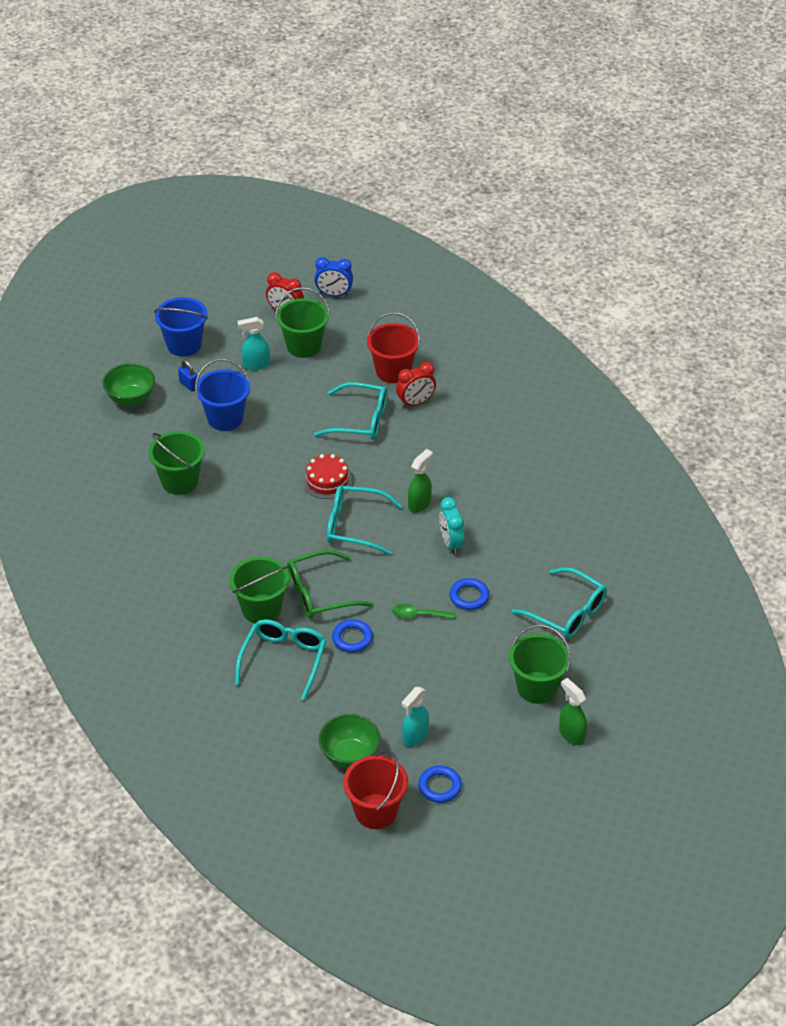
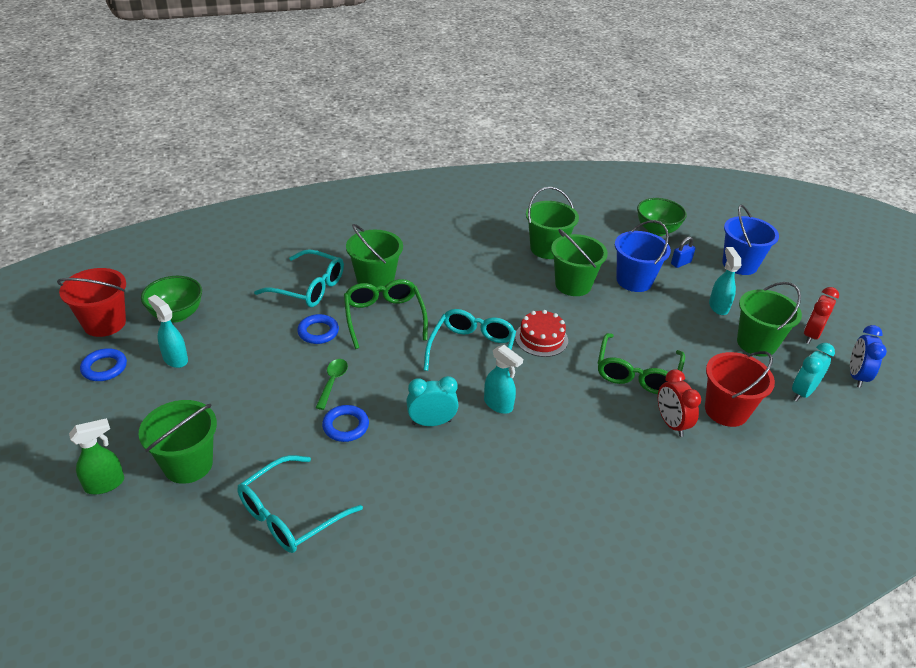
camera: 95 degrees right, 5 degrees down
turquoise glasses [314,382,387,440] -> green glasses [598,333,685,394]
green spray bottle [408,449,433,513] -> turquoise spray bottle [484,345,523,414]
none -> green bucket [551,229,608,296]
none -> turquoise clock [792,343,835,401]

